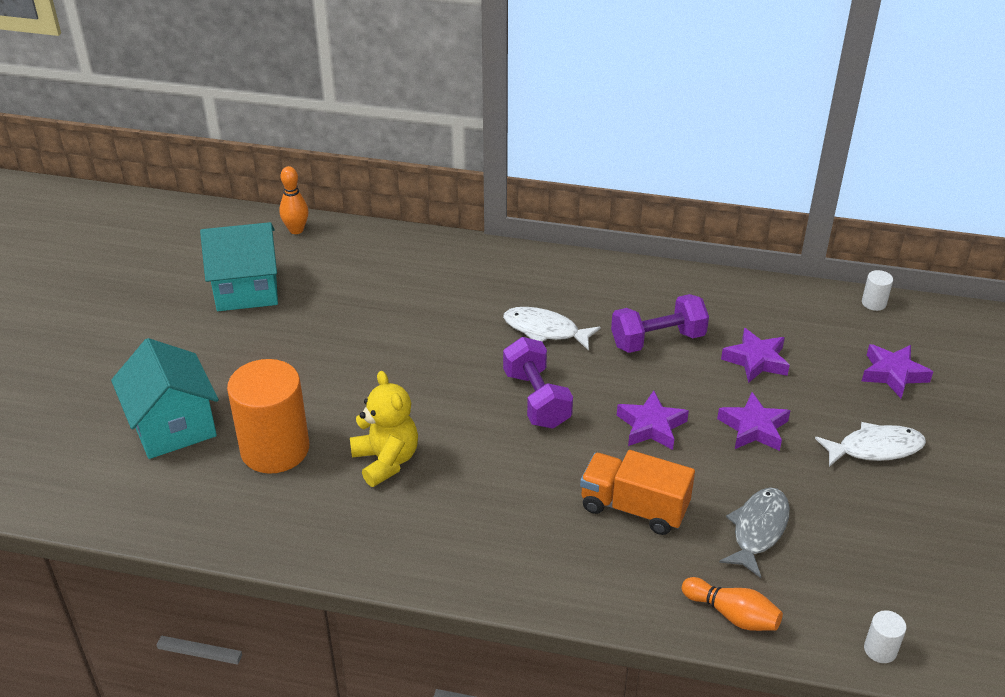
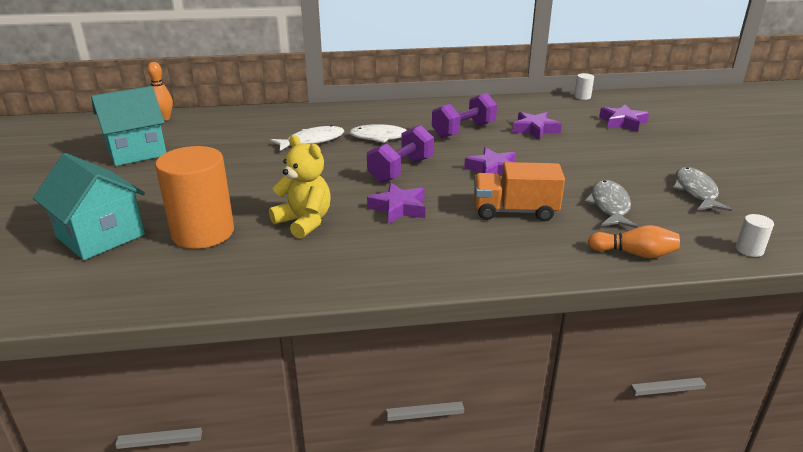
camera: 20 degrees left, 10 degrees down
purple dumbbell [503,337,573,429] -> purple dumbbell turned 75 degrees clockwise [367,125,434,183]
purple star [717,392,791,451] -> purple star moved to [367,183,425,224]
white fish [815,422,926,467] -> white fish moved to [270,125,344,151]
none -> grey fish [673,167,732,211]

